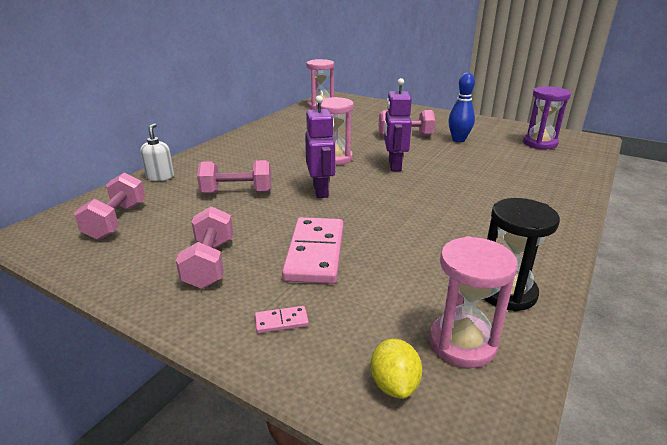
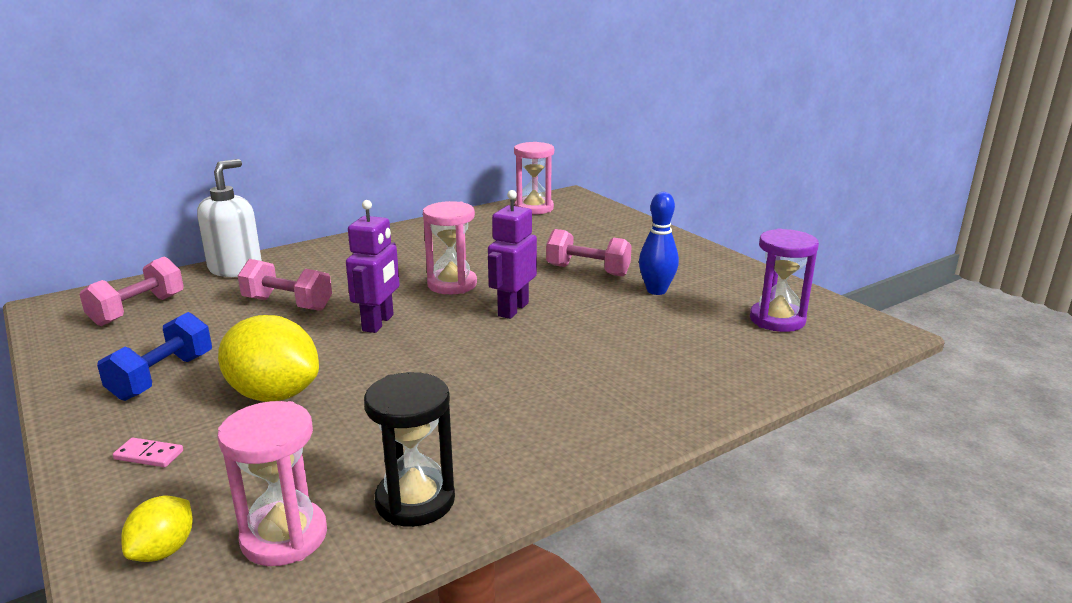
camera: 25 degrees right, 5 degrees down
white soap dispenser [140,123,174,181] -> white soap dispenser [197,159,262,277], size x1.68
pink dumbbell [176,206,233,289] -> blue dumbbell [97,312,212,401]
pink domino [282,217,344,284] -> yellow lemon [218,315,319,402]

